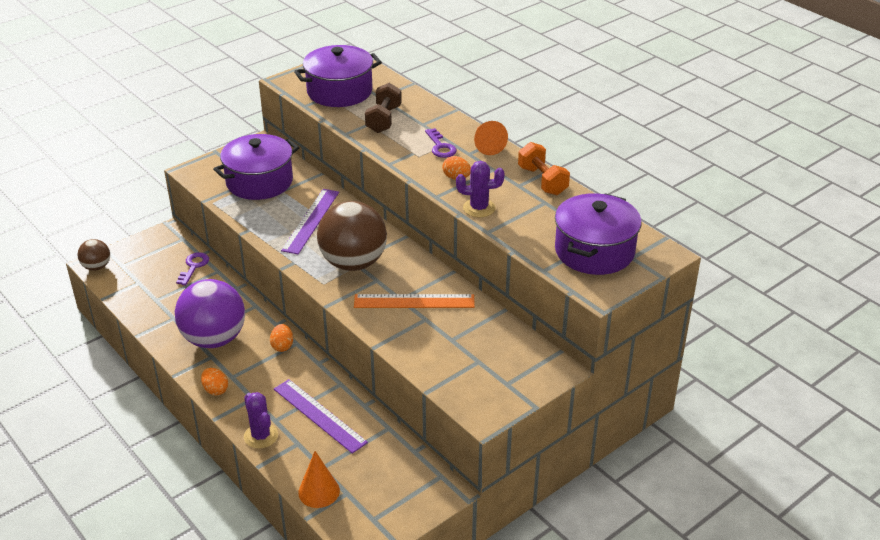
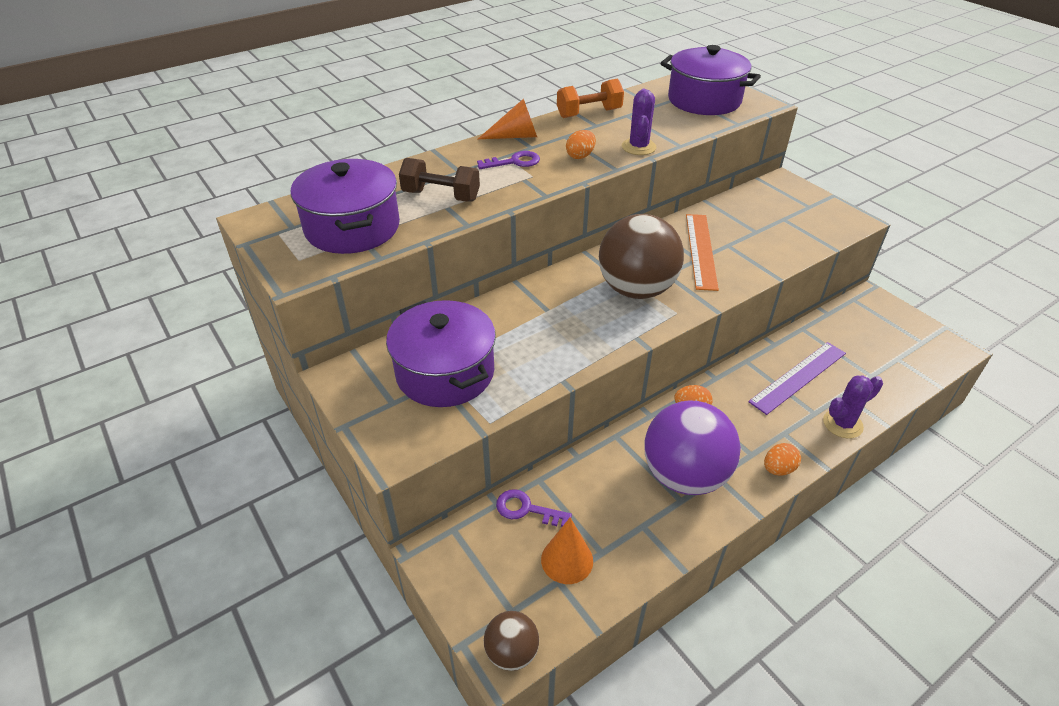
camera: 85 degrees left, 5 degrees up
purple ruler [281,189,339,254] -> none
orange cone [298,451,340,508] -> orange cone moved to [541,517,593,584]

